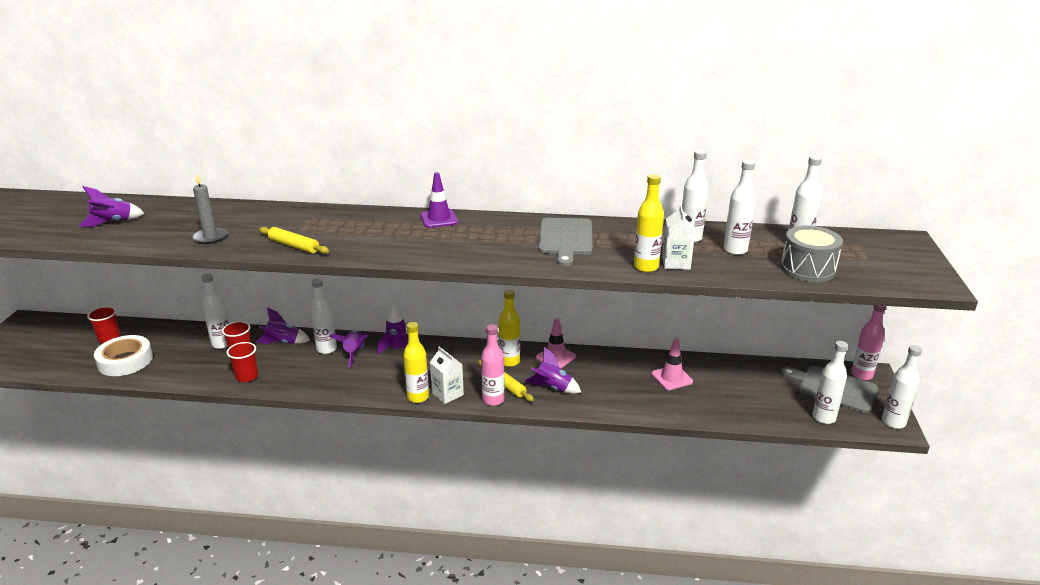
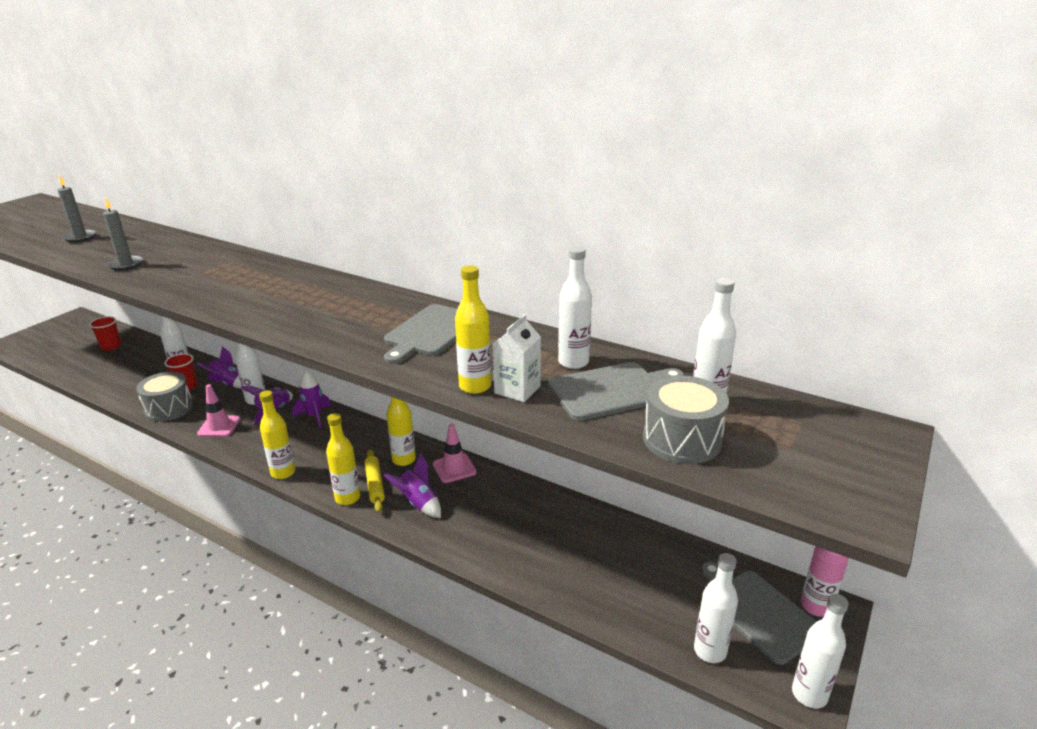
camera: 25 degrees right, 0 degrees up
purple rocket [79,186,145,227] -> grey candle [57,175,97,242]
white tape [94,335,153,376] -> none
red cup [227,342,258,382] -> grey drum [136,372,193,422]
yellow rolling pin [259,227,329,254] -> none
purple traffic cone [420,172,458,228] -> none
white carton [430,347,464,404] -> none
pink bottle [481,324,504,406] -> yellow bottle [326,413,360,505]
pink traffic cone [651,338,693,390] -> pink traffic cone moved to [197,384,240,437]
white bottle [723,160,756,255] -> grey cutting board [548,362,684,421]

